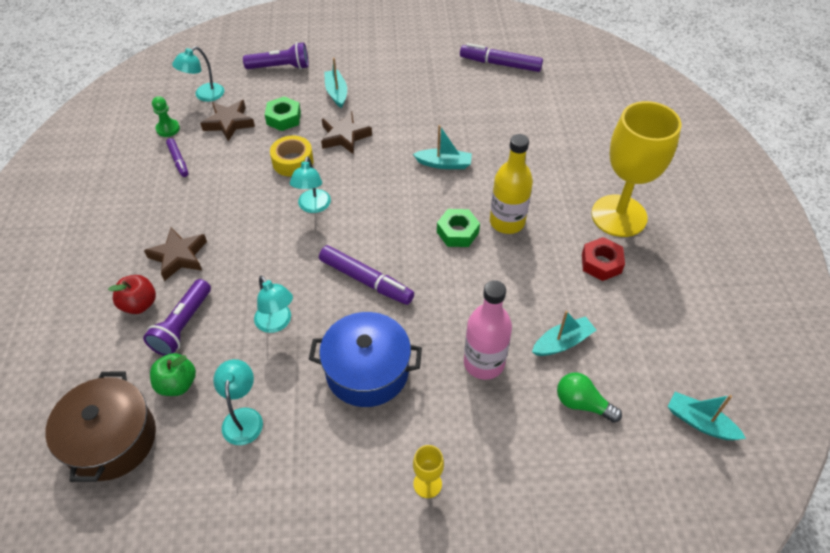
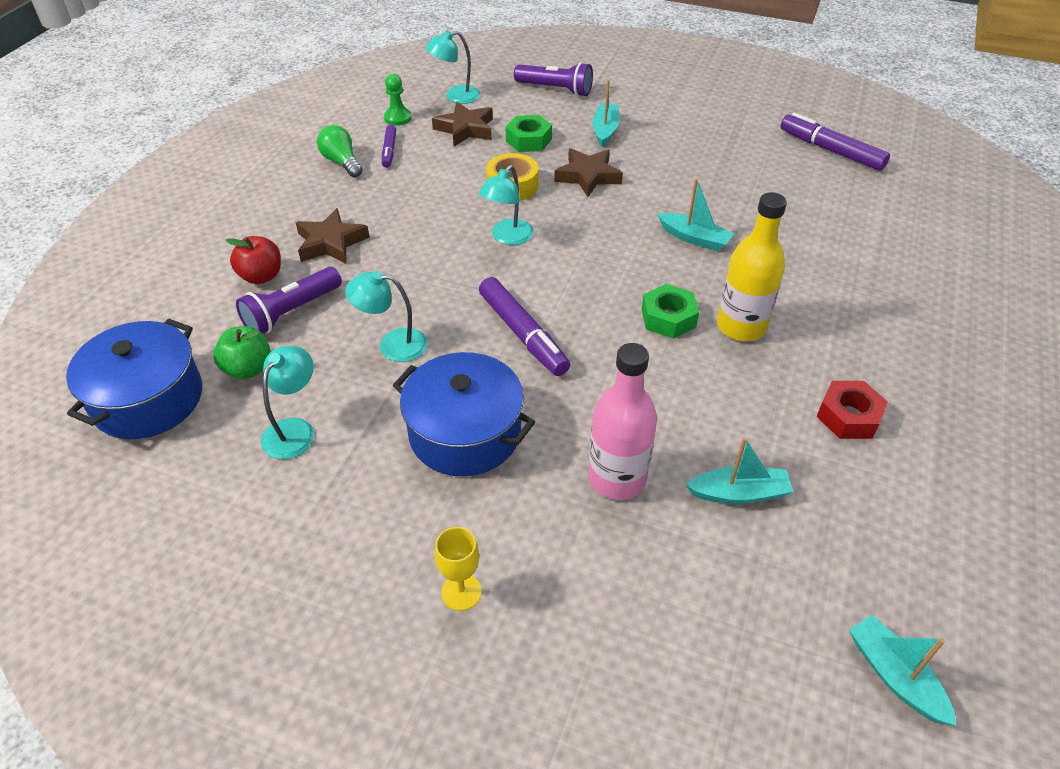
camera: 25 degrees right, 5 degrees down
brown pot [45,372,156,482] -> blue pot [66,319,202,439]
turquoise lamp [254,275,293,333] -> turquoise lamp turned 105 degrees clockwise [345,271,428,362]
green light bulb [557,372,622,423] -> green light bulb moved to [317,125,362,177]
yellow goblet [591,101,681,237] -> none

